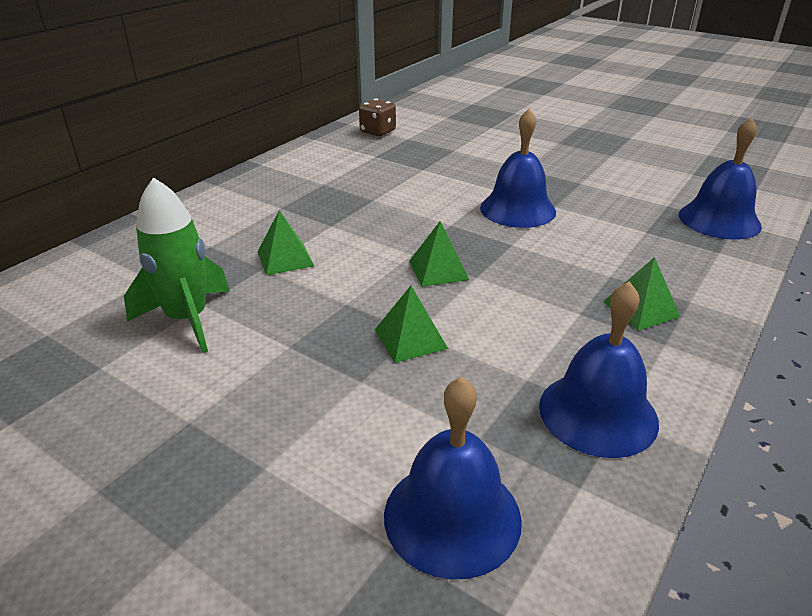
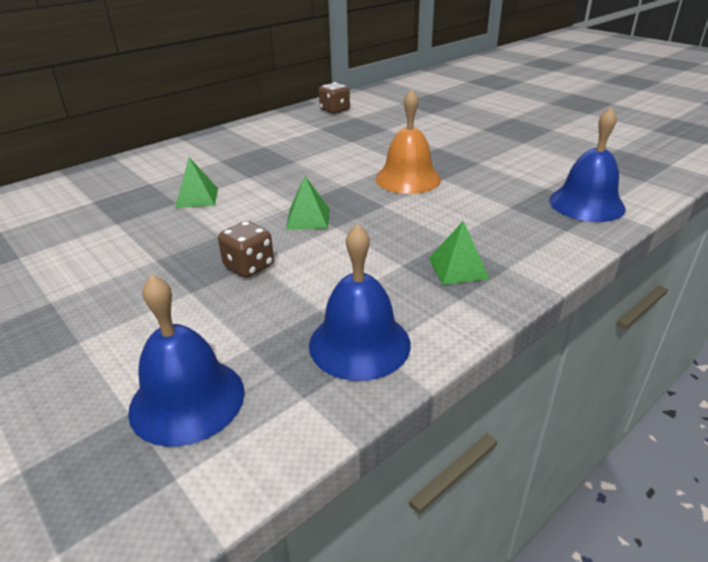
camera: 15 degrees right, 0 degrees up
green rocket [124,177,230,353] -> none
green pyramid [375,286,448,363] -> brown dice [218,221,274,278]
blue bell [480,109,556,228] -> orange bell [375,89,441,194]

